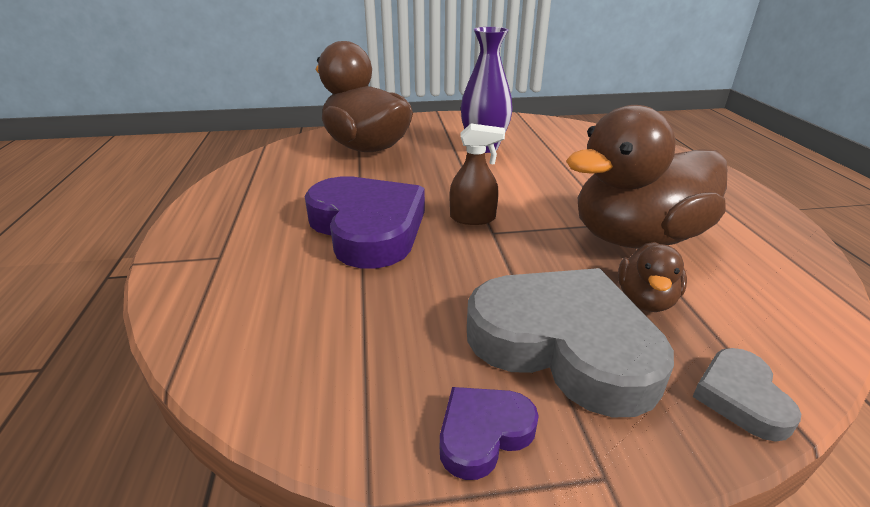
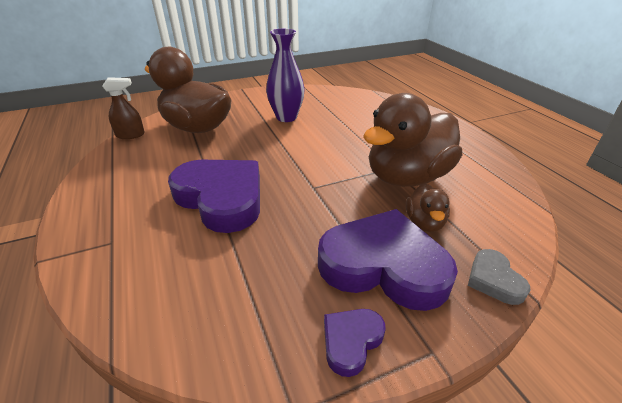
camera: 15 degrees left, 5 degrees up
brown spray bottle [450,123,505,225] -> brown spray bottle moved to [102,77,145,139]
grey heart [467,268,674,418] -> purple heart [318,209,458,311]

